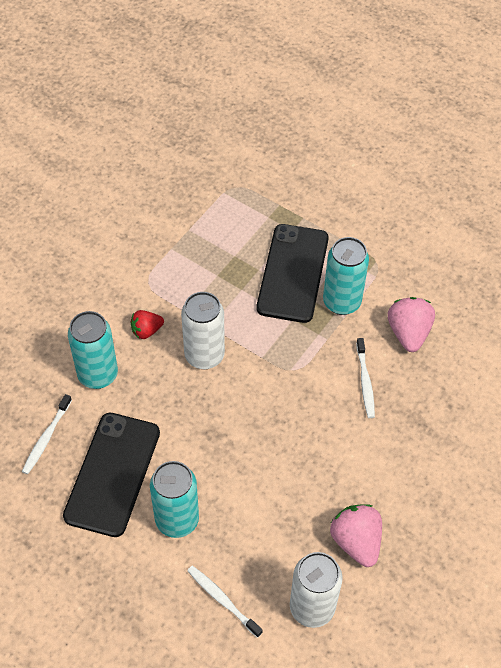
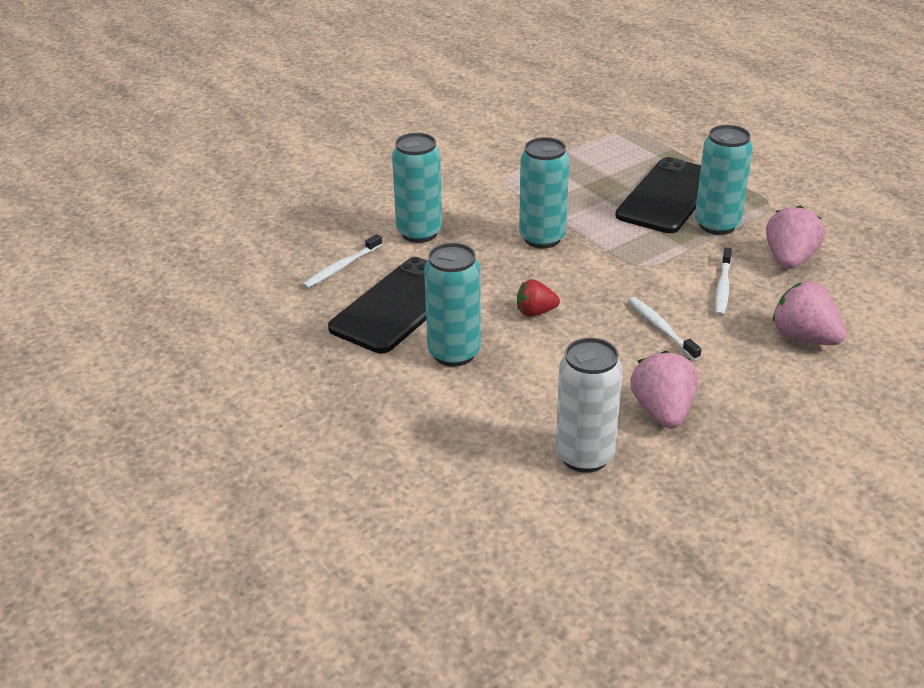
camera: 20 degrees right, 20 degrees down
red strawberry [131,310,164,339] -> red strawberry moved to [517,279,560,317]
white can [181,292,225,369] -> turquoise can [519,137,569,248]
white toothbrush [187,566,263,638] -> white toothbrush moved to [628,297,701,360]
none -> pink strawberry [772,281,846,345]

